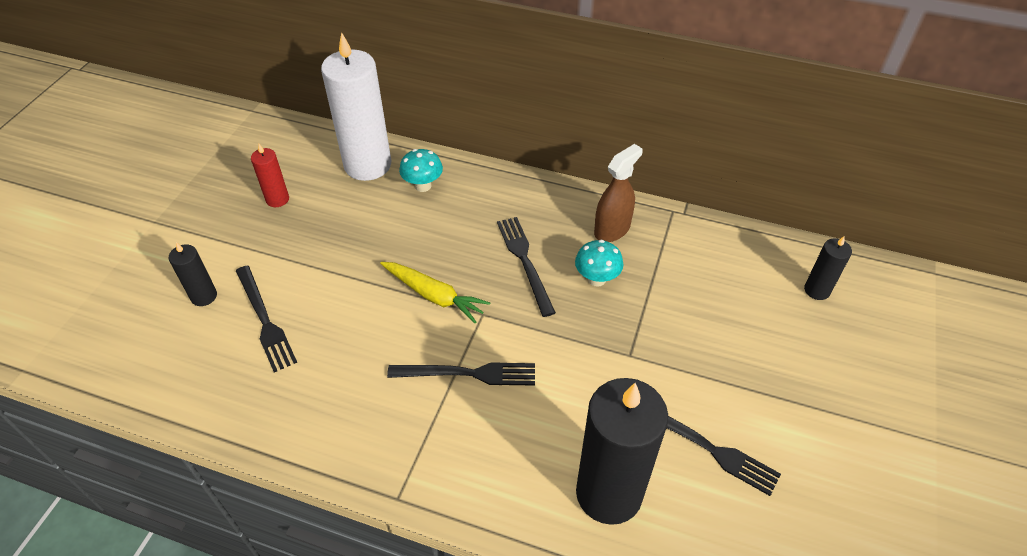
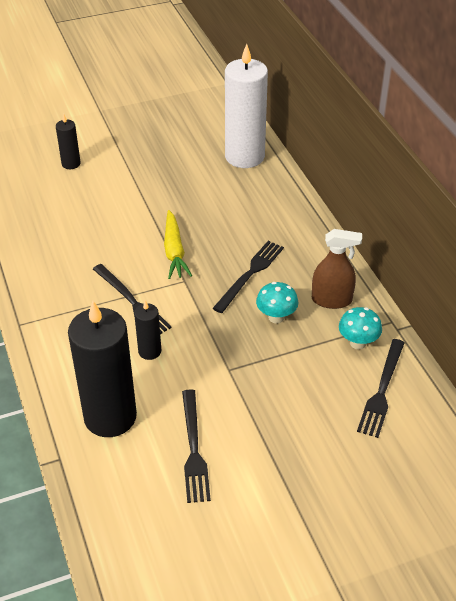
camera: 50 degrees right, 5 degrees down
black fork [236,265,297,372] -> black fork moved to [357,339,405,438]
red candle [251,144,289,207] -> none
turquoise mushroom [399,149,443,192] -> turquoise mushroom moved to [339,307,382,349]
black candle [804,236,852,300] -> black candle moved to [134,301,161,360]

